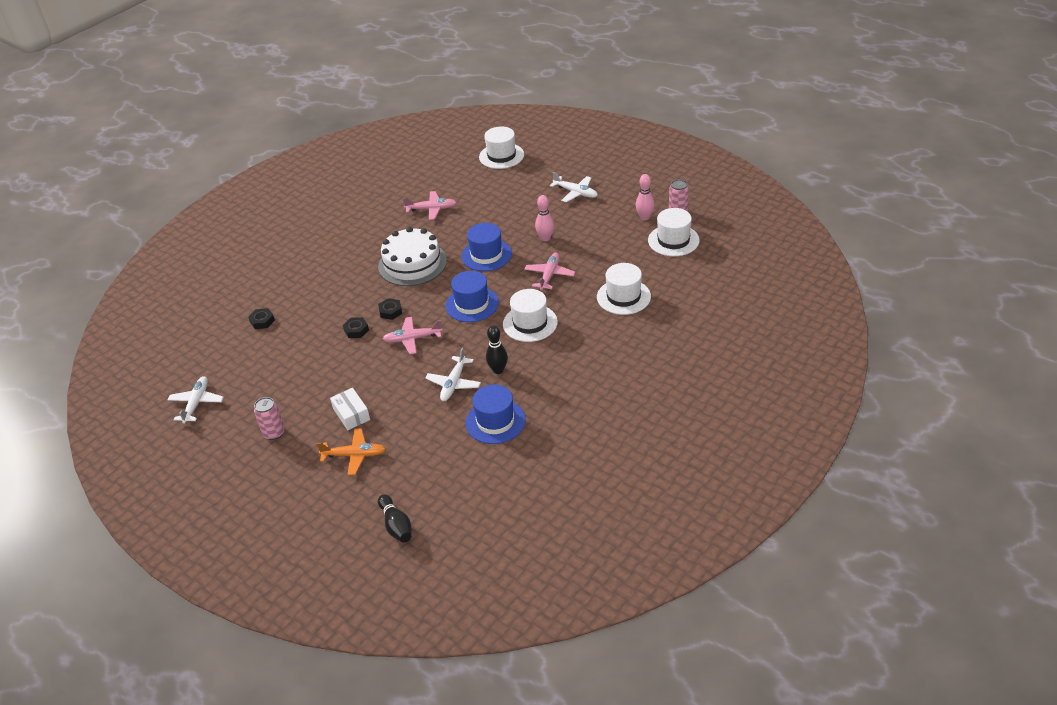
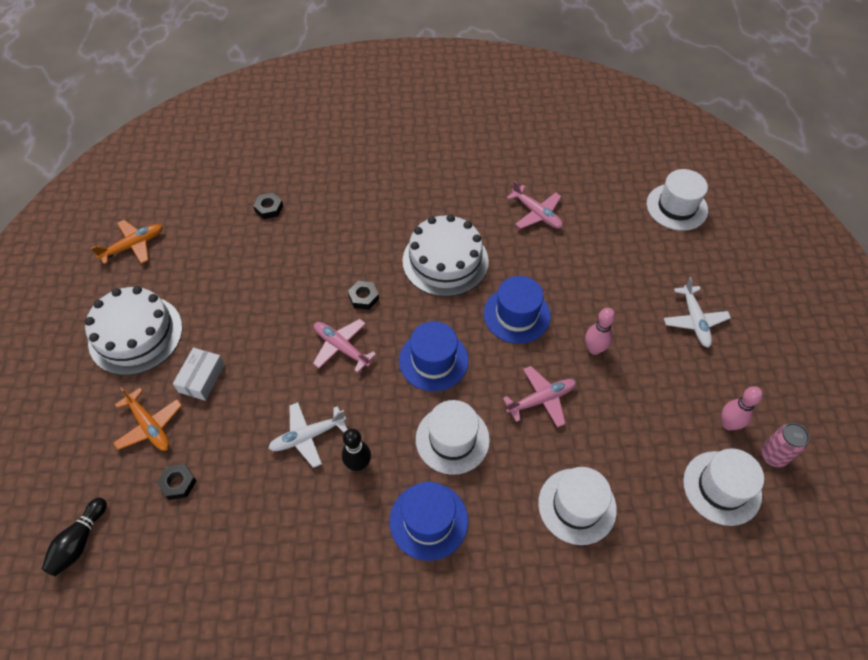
camera: 45 degrees right, 15 degrees up
white plane [168,376,224,424] -> orange plane [91,220,163,264]
pink can [254,397,285,440] -> white cake [85,286,182,375]
black nut [343,317,369,338] -> black nut moved to [157,464,196,500]
blue hat [465,384,526,444] -> blue hat moved to [389,482,468,561]

